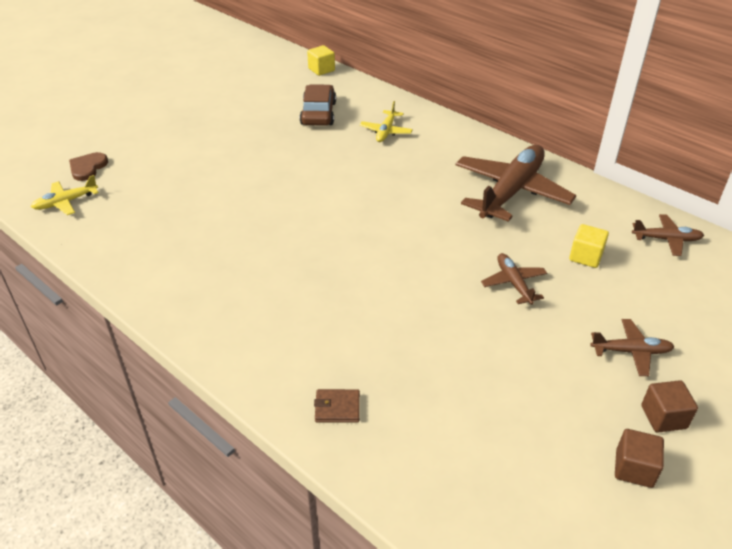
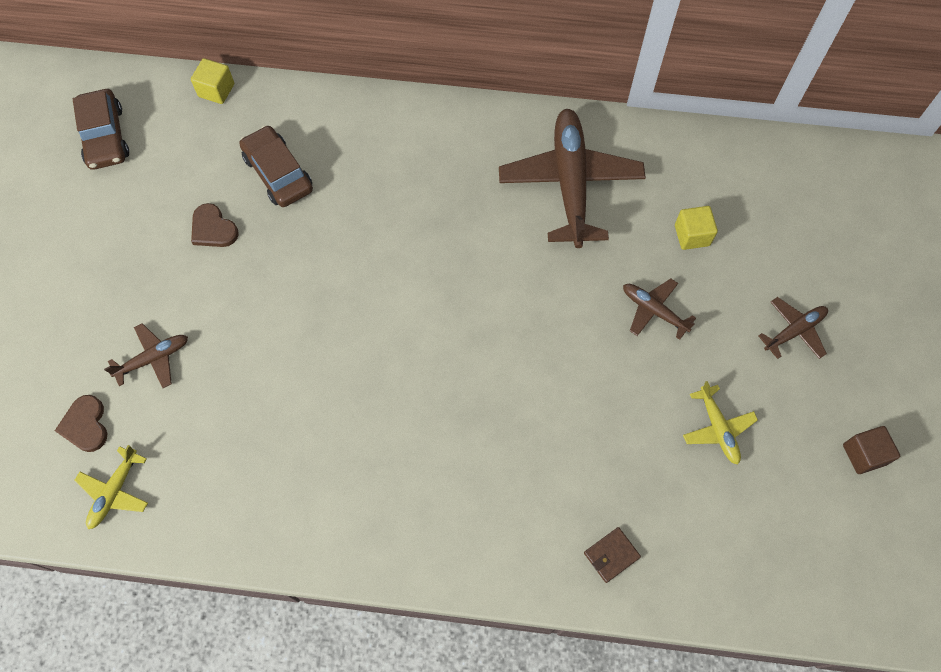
camera: 35 degrees left, 25 degrees up
yellow plane [360,101,413,142] -> yellow plane moved to [683,381,758,464]
brown plane [632,214,704,256] -> brown plane moved to [104,323,188,388]
brown cube [641,380,698,432] -> none
none -> brown car [73,89,129,170]
none -> brown heart [191,203,239,247]

